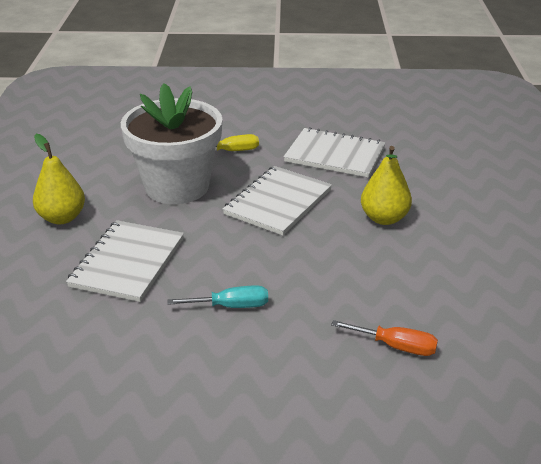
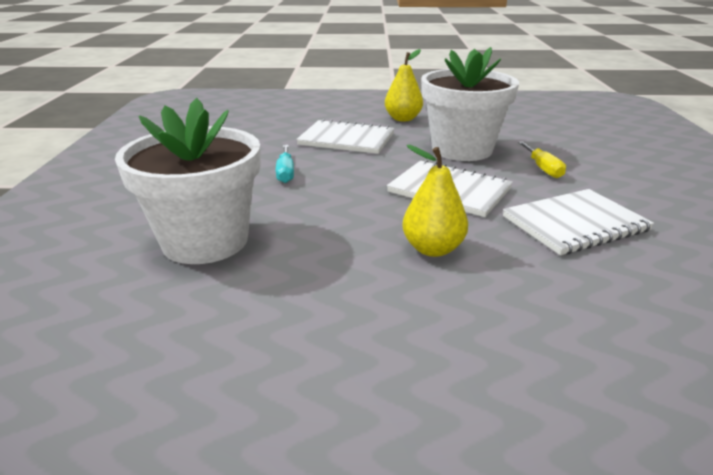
camera: 90 degrees right, 5 degrees down
white notebook [284,127,386,178] -> white notebook turned 45 degrees clockwise [503,189,654,255]
orange screwdriver [331,320,438,356] -> white flower pot [115,98,260,264]

